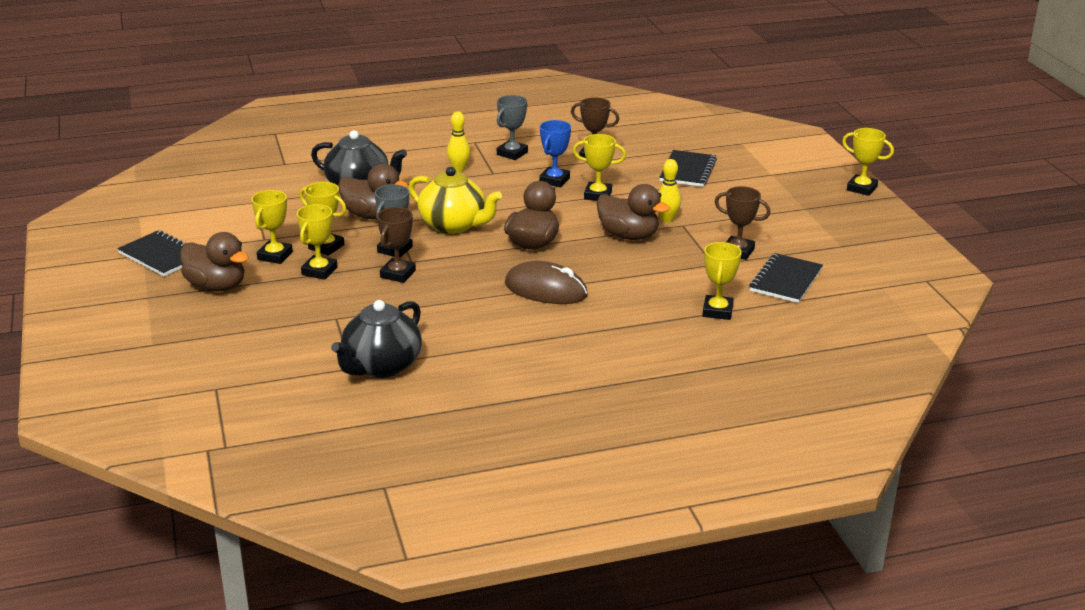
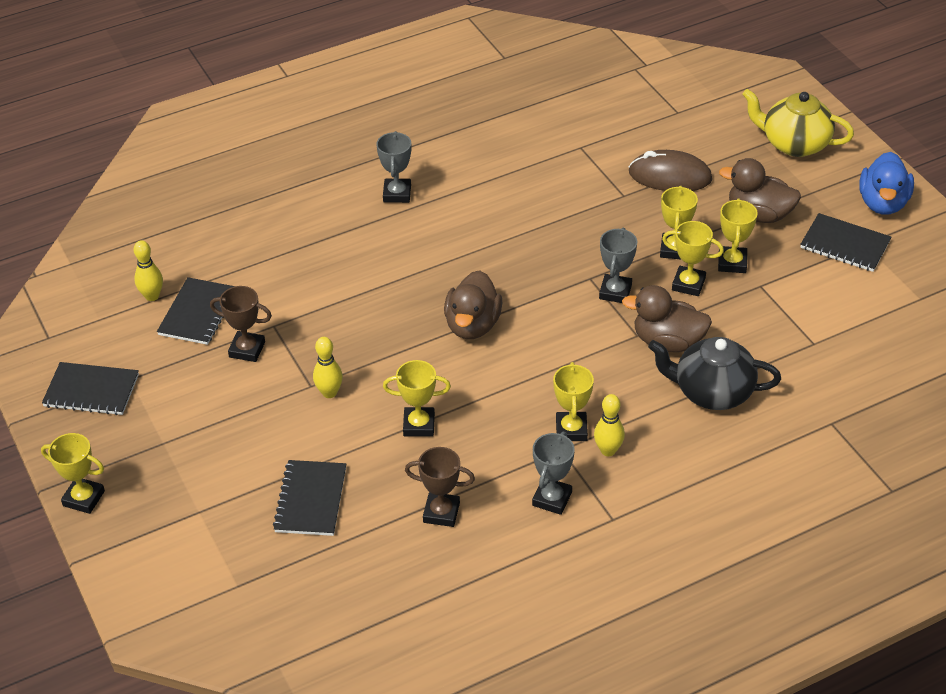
camera: 170 degrees right, 15 degrees up
black teapot [331,300,422,378] -> none
brown trophy [377,207,416,283] -> none
yellow teapot [409,167,502,234] -> yellow teapot moved to [742,89,854,157]
brown mouse [505,261,588,304] -> brown mouse moved to [629,150,712,191]
blue trophy [539,120,571,187] -> none
brown duck [597,184,670,240] -> none
yellow trophy [702,242,742,320] -> yellow trophy moved to [553,362,594,441]
none -> black notebook [42,362,139,415]
none -> yellow bowling pin [134,240,163,301]
none -> grey trophy [376,131,411,203]
none -> blue duck [859,152,914,215]

